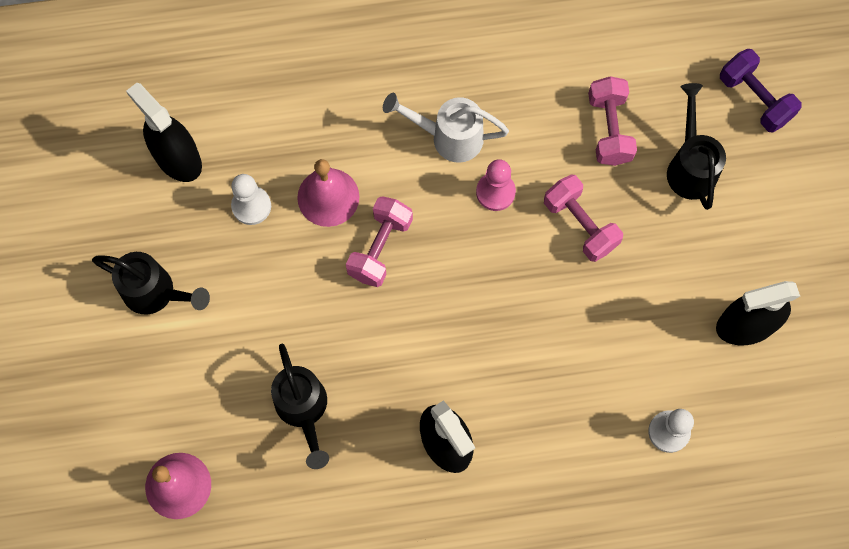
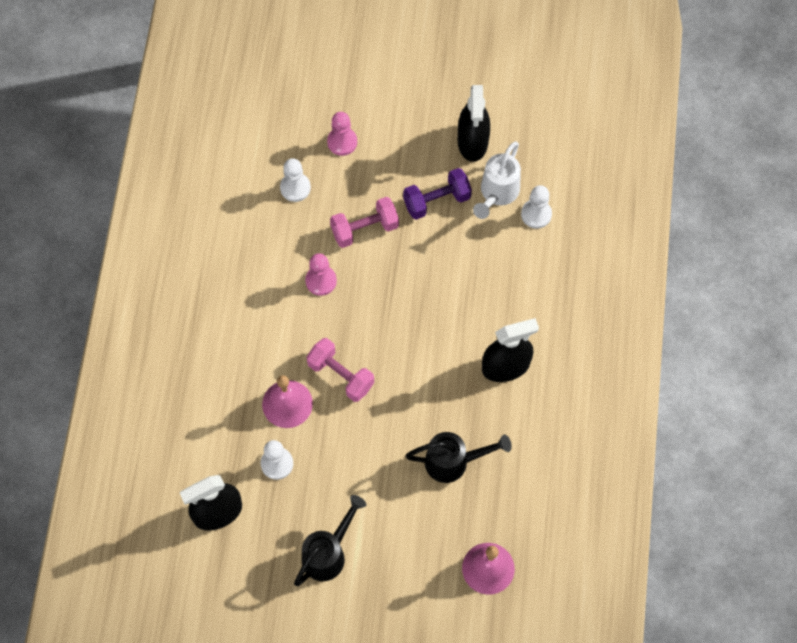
camera: 75 degrees left, 5 degrees down
white watering can [383,93,509,163] -> white watering can moved to [473,141,521,219]
pink dumbbell [588,76,637,166] -> white pawn [280,158,311,202]
black watering can [667,83,726,210] -> pink pawn [327,112,357,156]
purple dumbbell [720,49,802,132] -> purple dumbbell moved to [403,168,472,220]

